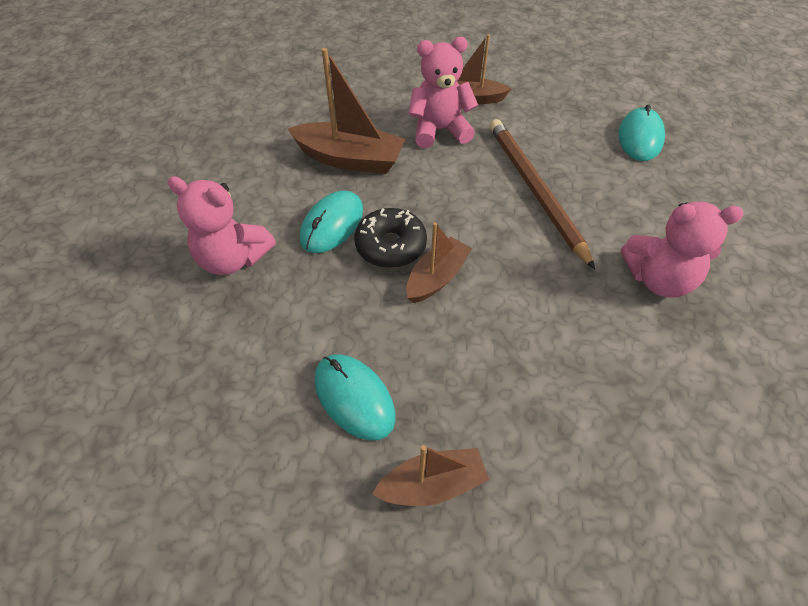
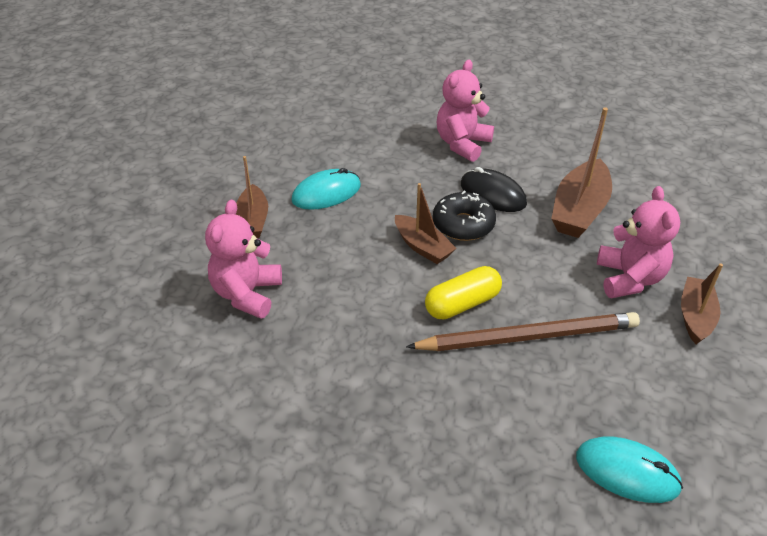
camera: 100 degrees right, 10 degrees down
turquoise mouse [300,190,363,253] -> black mouse [461,167,527,212]
pink teddy bear [621,202,744,298] -> pink teddy bear moved to [205,200,282,319]
none -> yellow capsule [425,266,502,319]

